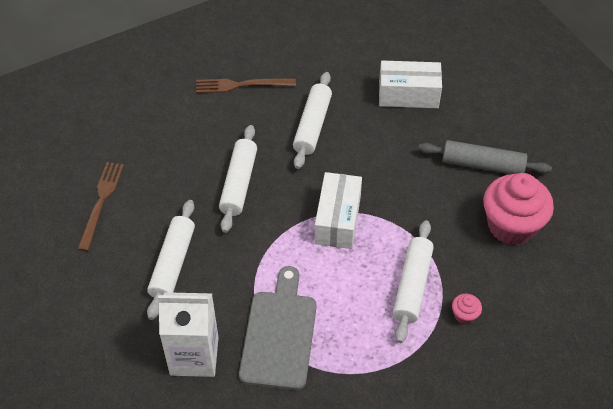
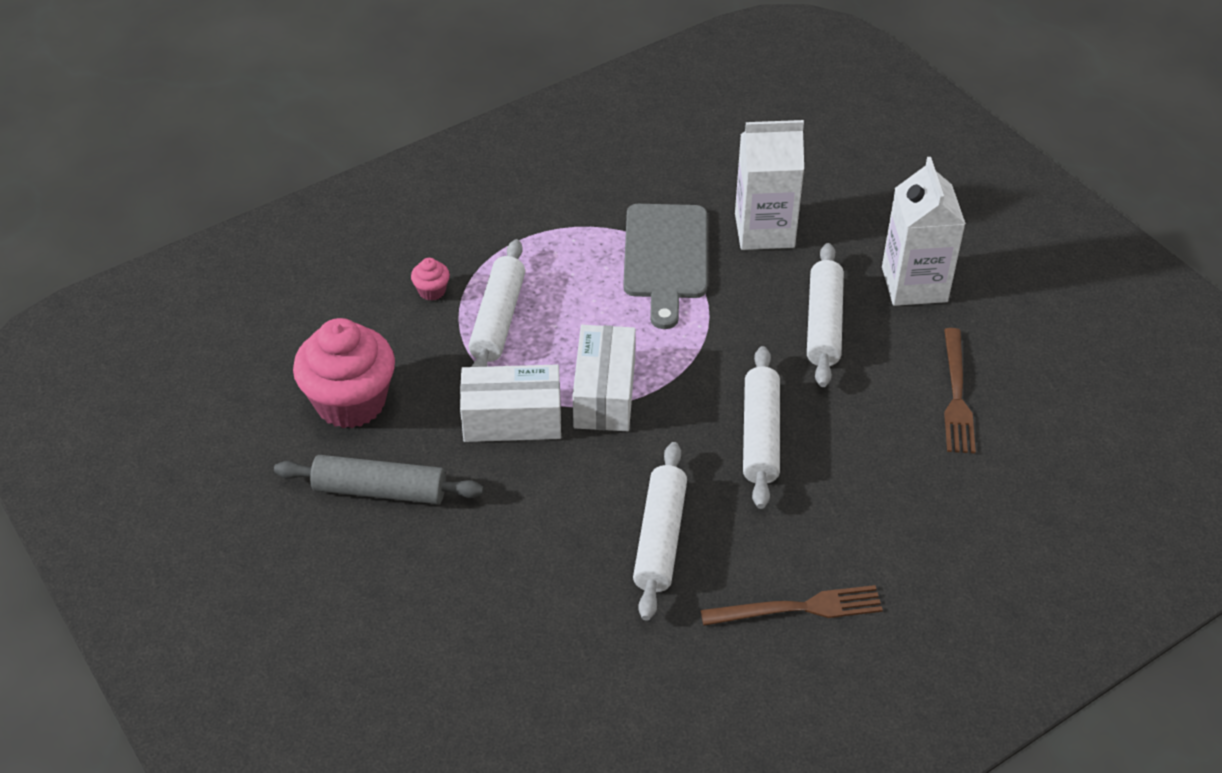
camera: 175 degrees right, 5 degrees down
white box [379,60,442,108] -> white box moved to [460,364,561,442]
none -> white carton [882,157,966,306]

